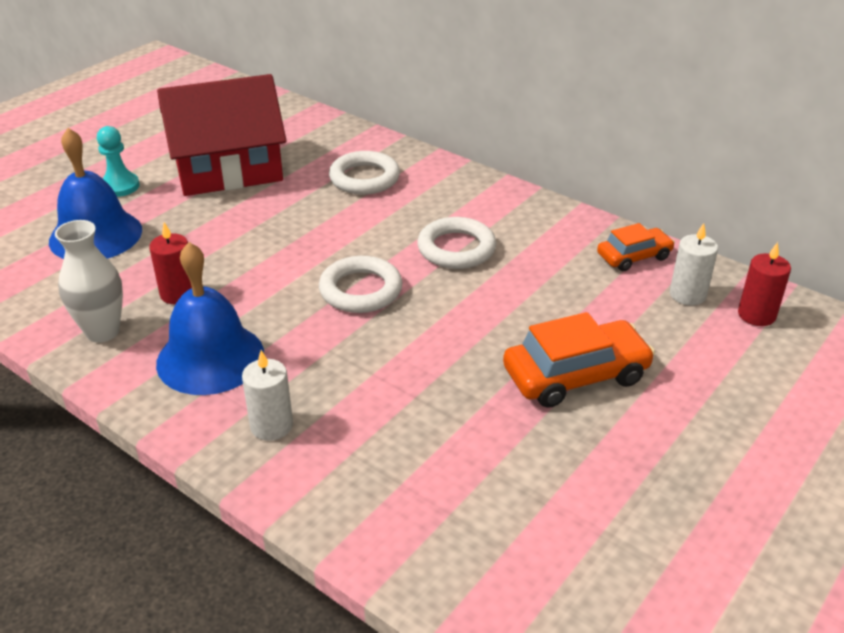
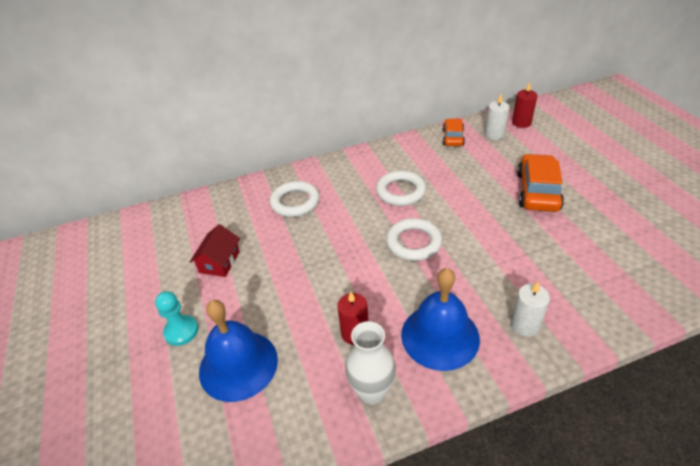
camera: 55 degrees left, 5 degrees up
red house [157,74,287,196] -> red house [190,224,240,277], size x0.46

